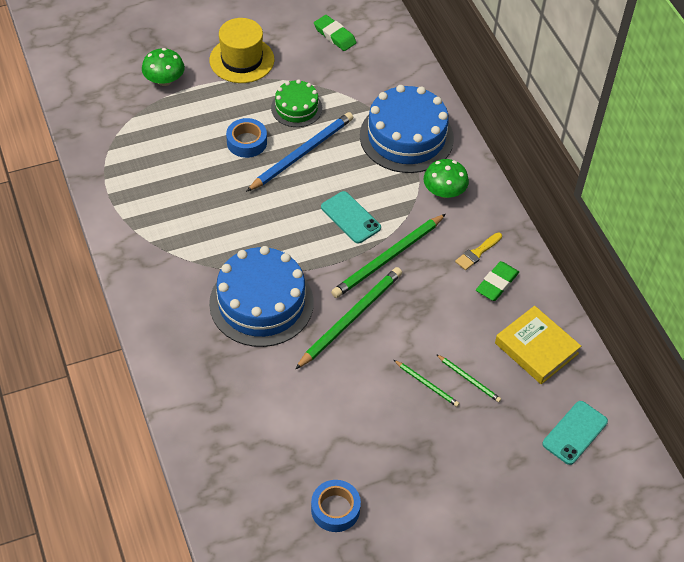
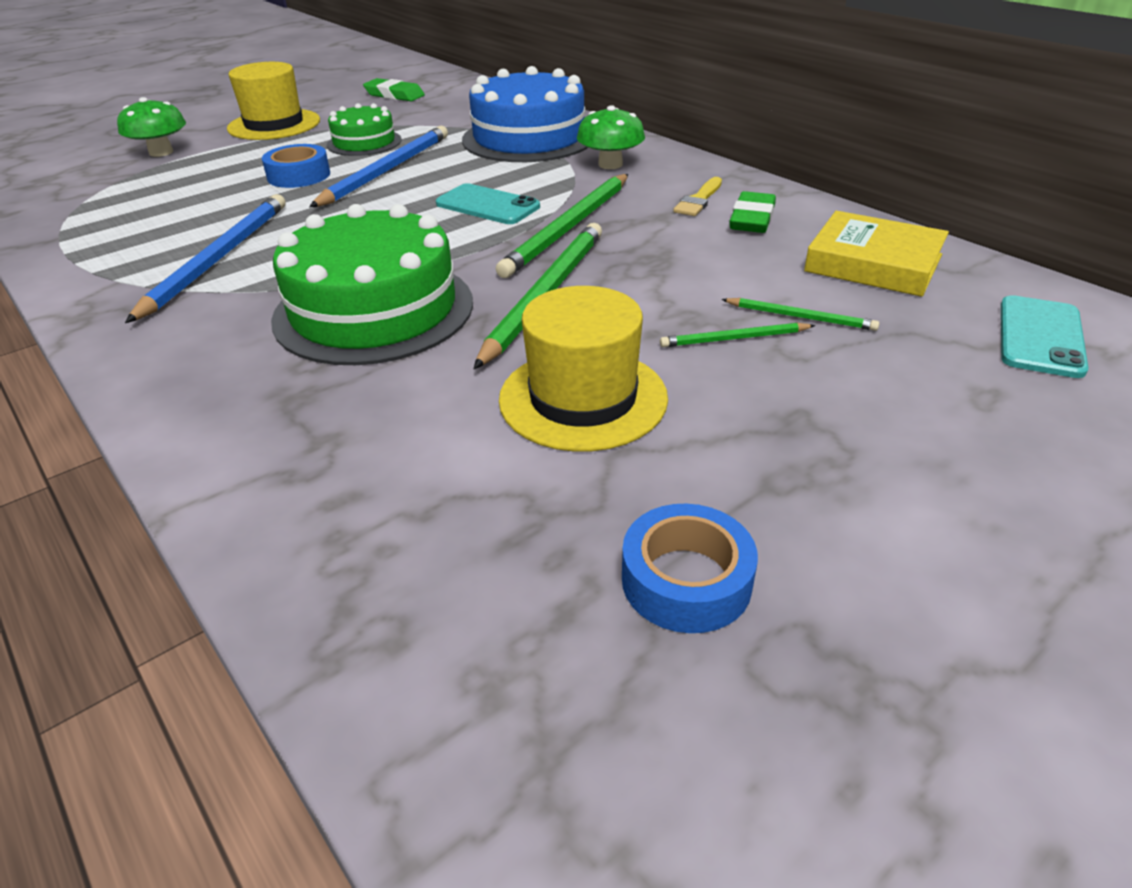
camera: 15 degrees left, 15 degrees down
blue cake [209,246,314,347] -> green cake [271,204,473,365]
green pencil [394,360,460,407] -> green pencil turned 150 degrees clockwise [660,323,815,347]
none -> blue pencil [125,194,285,323]
none -> yellow hat [499,286,668,452]

